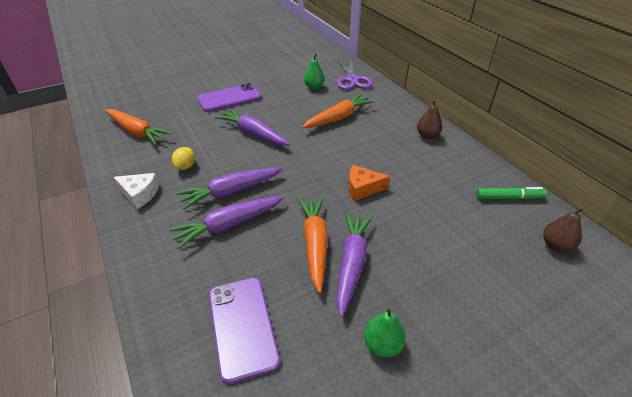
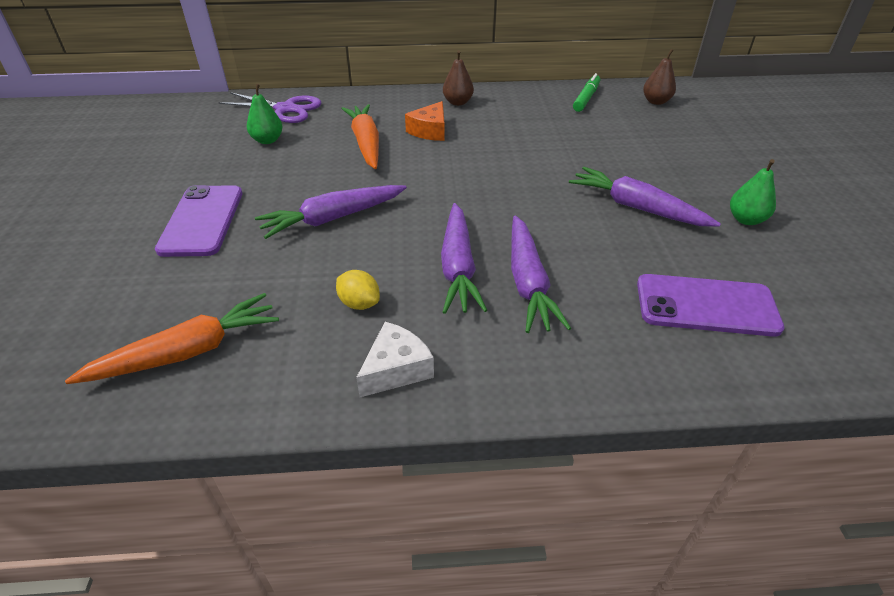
camera: 65 degrees left, 0 degrees up
orange carrot [297,196,328,293] -> none
orange cheese [349,165,390,201] -> orange cheese moved to [405,101,444,141]

